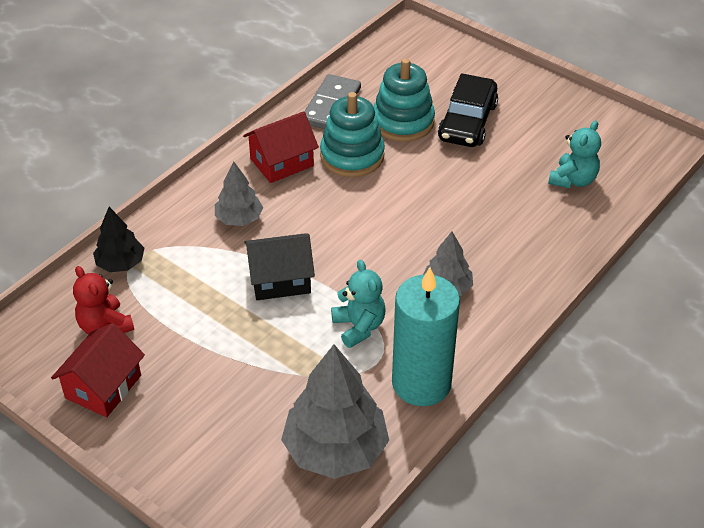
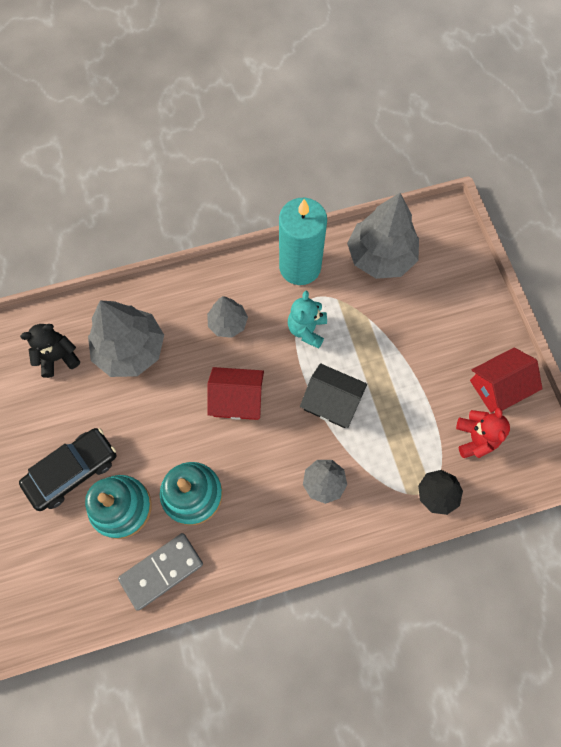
camera: 145 degrees left, 25 degrees up
red house [243,111,319,183] -> red house moved to [207,367,264,420]
turquoise teddy bear [548,120,601,188] -> black teddy bear [20,324,80,378]
none -> grey tree [88,300,164,377]

